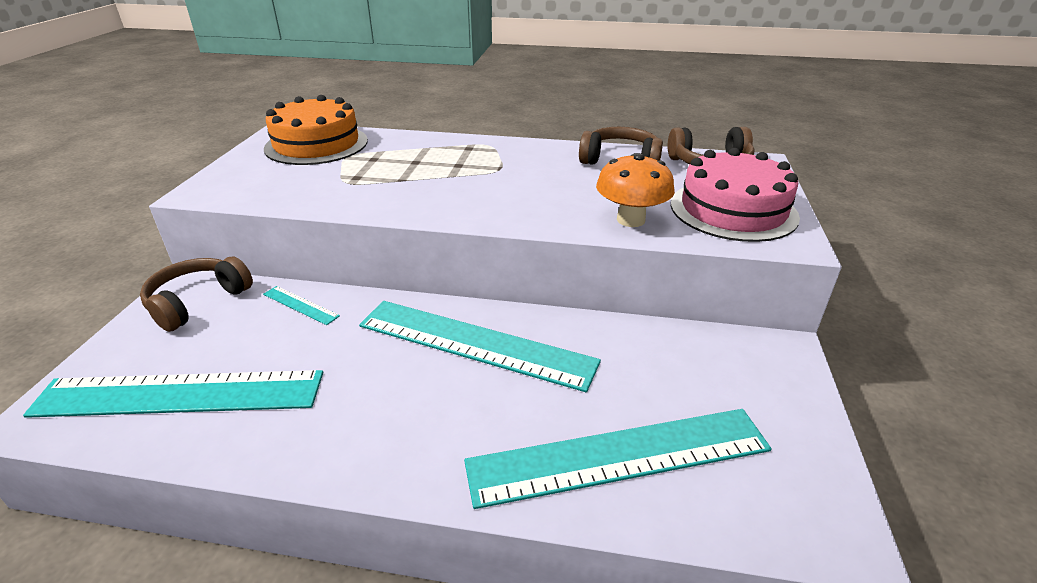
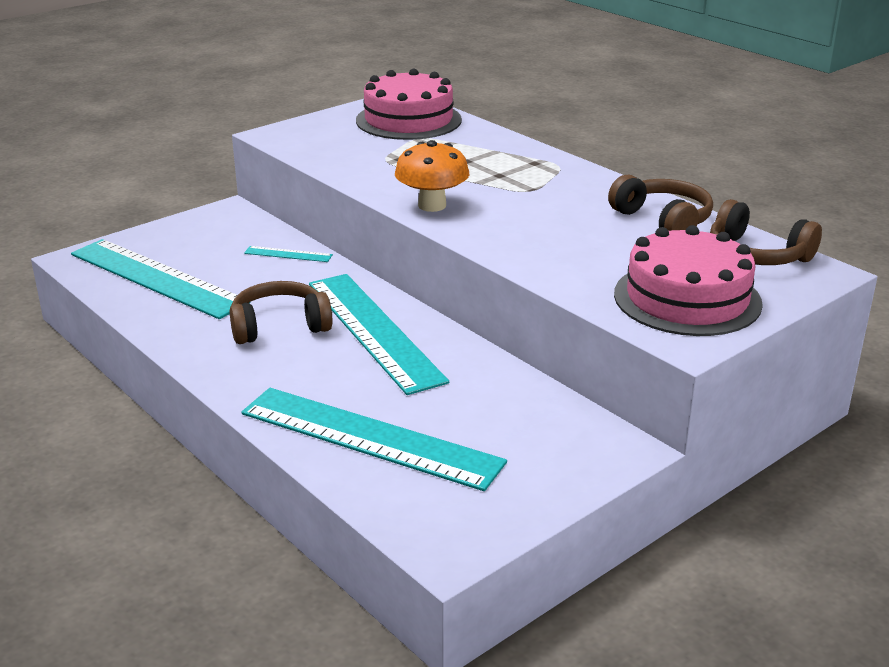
camera: 40 degrees right, 5 degrees down
brown headphones [140,256,253,332] -> brown headphones moved to [230,281,333,344]
turquoise ruler [263,286,340,325] -> turquoise ruler turned 60 degrees counterclockwise [244,246,333,262]
orange cake [264,95,368,165] -> pink cake [356,69,462,140]
orange mushroom [596,153,675,227] -> orange mushroom moved to [395,140,469,212]

